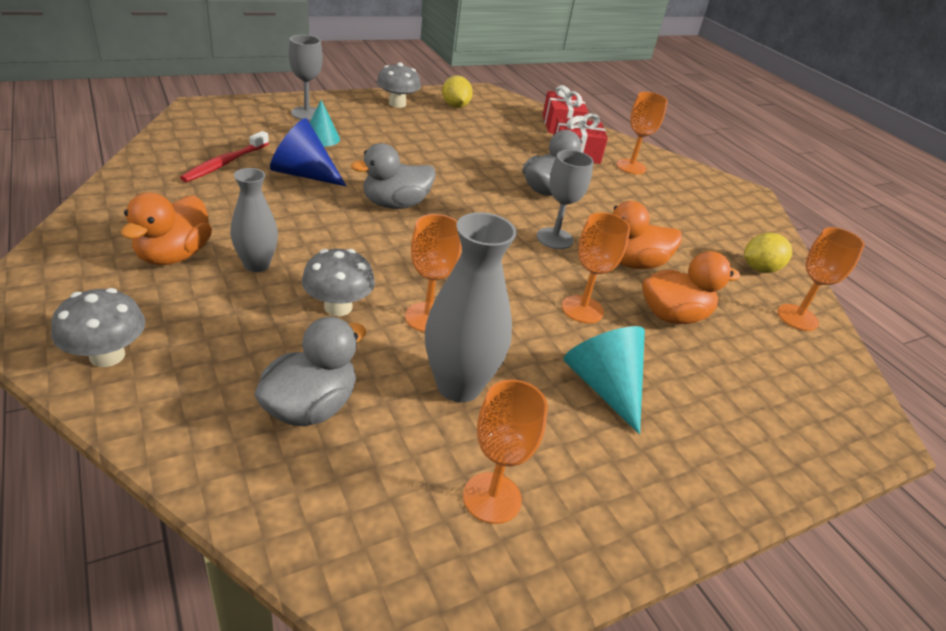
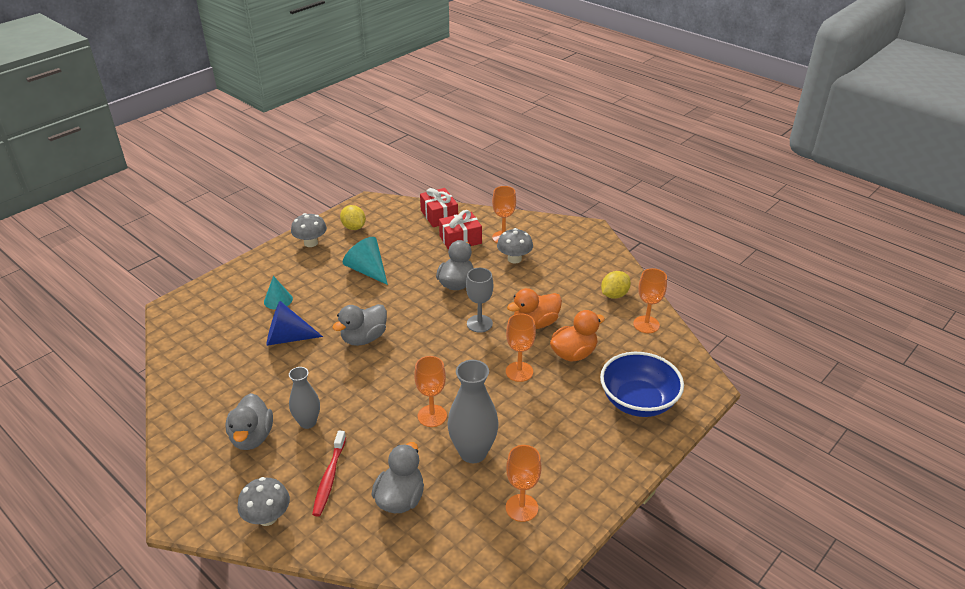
camera: 15 degrees left, 0 degrees up
orange duck [121,193,212,265] -> grey duck [226,393,273,450]
red toothbrush [180,131,269,182] -> red toothbrush moved to [312,431,346,517]
grey goblet [289,35,323,120] -> none
grey mushroom [302,249,375,316] -> grey mushroom moved to [497,228,533,264]
turquoise cone [563,326,645,435] -> turquoise cone moved to [343,237,388,285]
none -> blue bowl [600,352,684,417]

